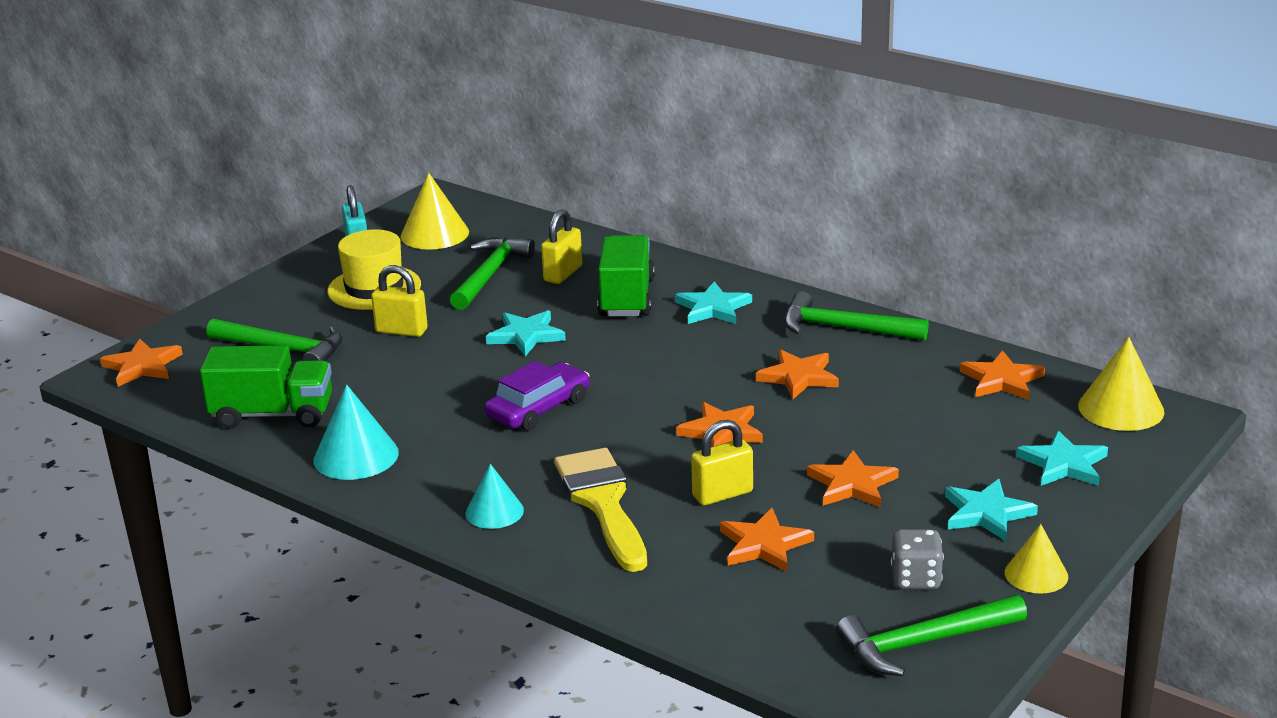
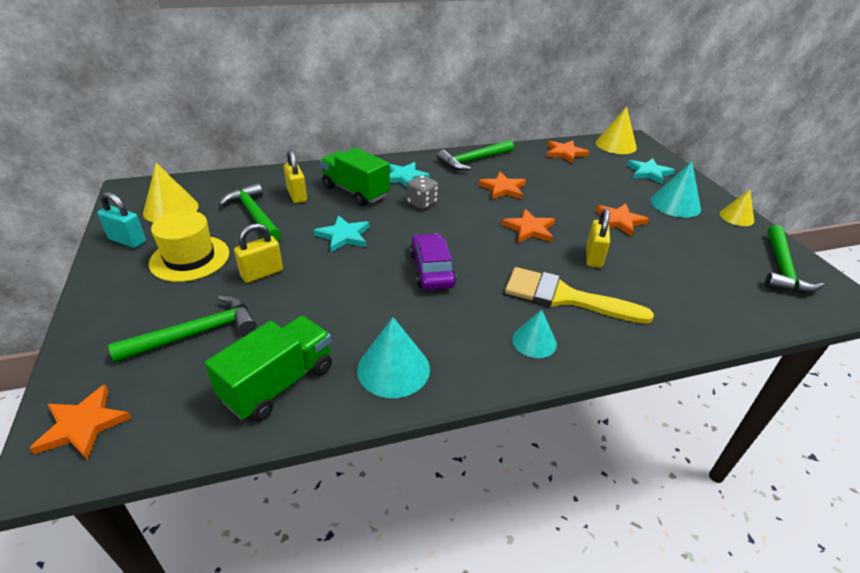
camera: 55 degrees left, 10 degrees up
orange star [720,508,814,572] -> none
grey dice [891,529,944,589] -> grey dice moved to [407,175,438,209]
turquoise star [945,479,1038,541] -> turquoise cone [650,161,701,218]

